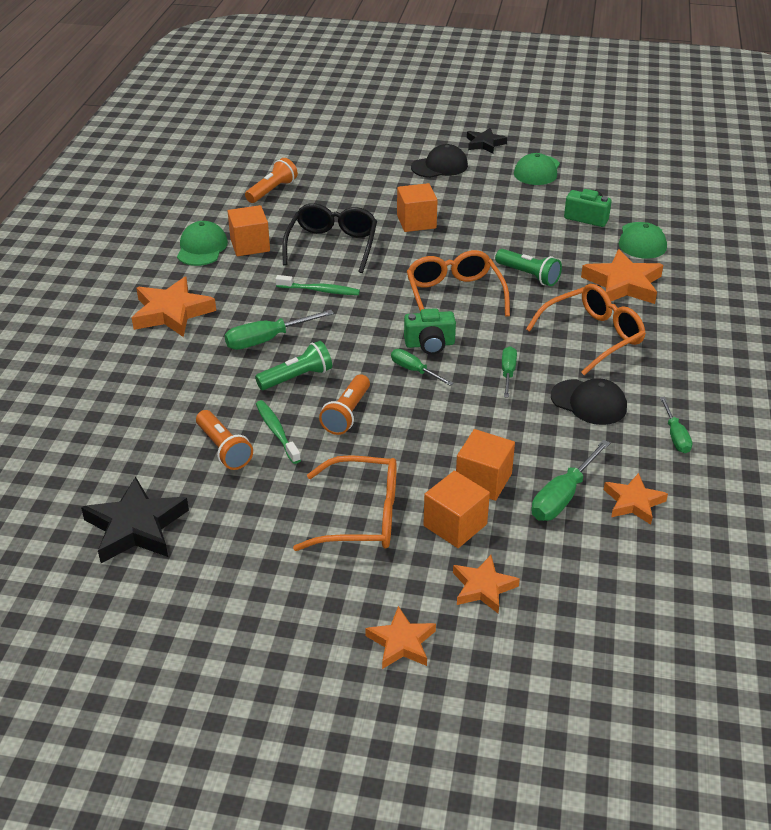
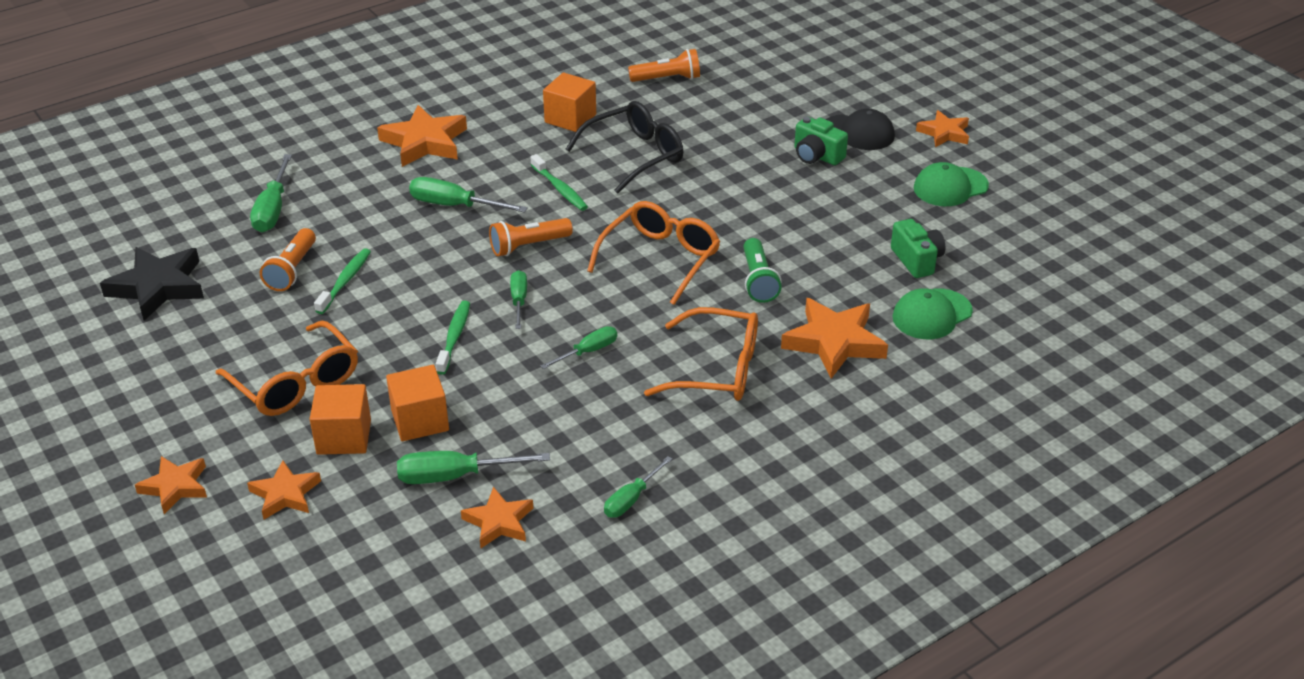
camera: 45 degrees right, 0 degrees up
green cap [177,221,228,266] -> none
green flashlight [255,341,332,390] -> none
orange flashlight [319,374,370,435] -> orange flashlight moved to [489,218,573,256]
orange cube [397,183,438,232] -> none
green camera [404,308,456,355] -> green camera moved to [794,117,848,165]
black star [467,128,507,154] -> orange star [916,110,969,147]
black cap [551,378,627,425] -> none
none -> green screwdriver [250,154,292,232]
none -> green toothbrush [436,301,470,375]

